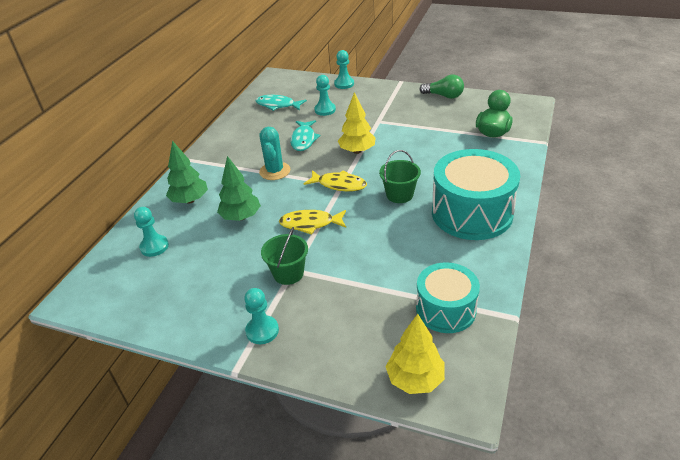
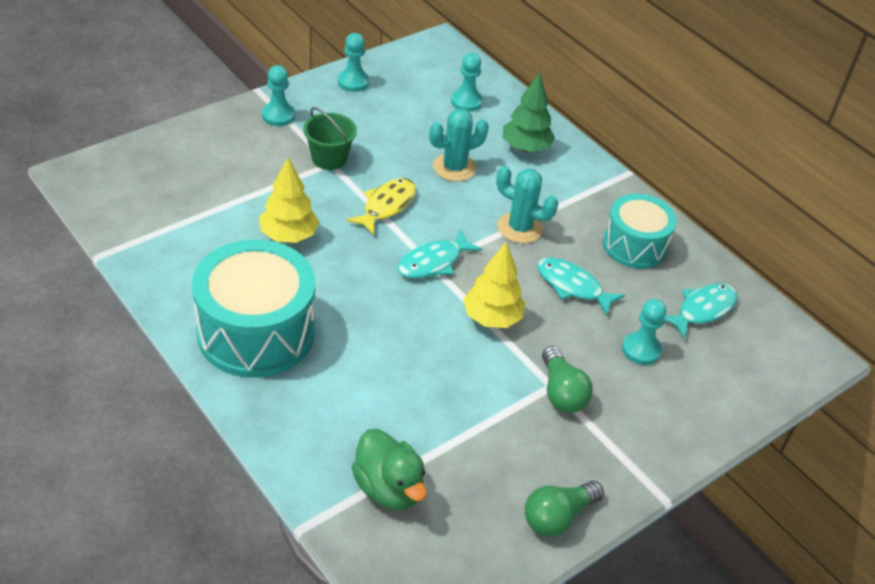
camera: 115 degrees right, 5 degrees up
green tree [217,156,261,221] -> turquoise cactus [429,109,489,182]
yellow fish [304,170,367,191] -> turquoise fish [397,230,482,278]
turquoise pawn [334,50,354,89] -> turquoise pawn moved to [338,33,369,92]
green bucket [379,150,421,203] -> none
yellow tree [386,314,445,394] -> yellow tree moved to [259,158,319,243]
turquoise drum [416,262,480,333] -> turquoise drum moved to [603,193,677,269]
none -> green light bulb [542,346,593,413]

